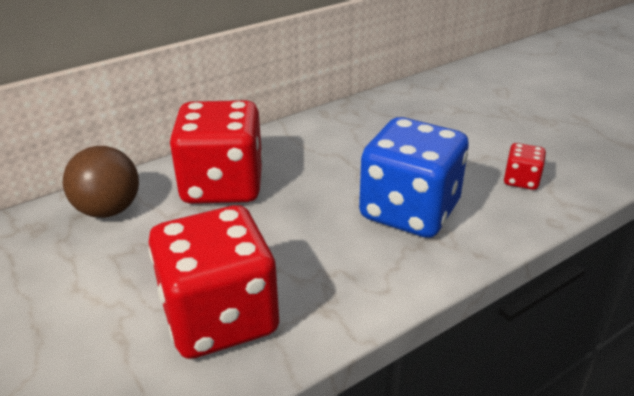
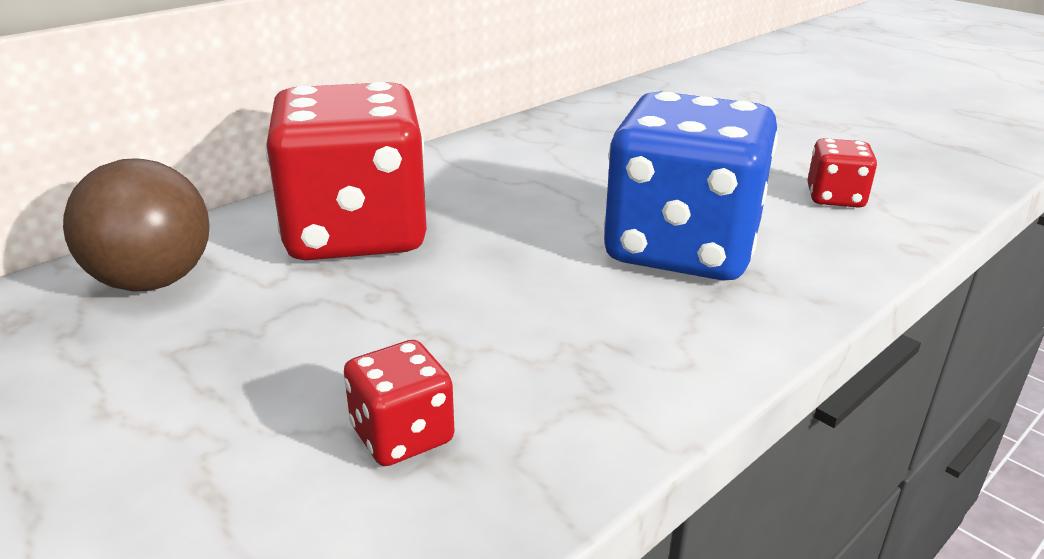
camera: 10 degrees left, 5 degrees down
red dice [148,205,279,359] -> red dice [344,340,455,466], size x0.44

